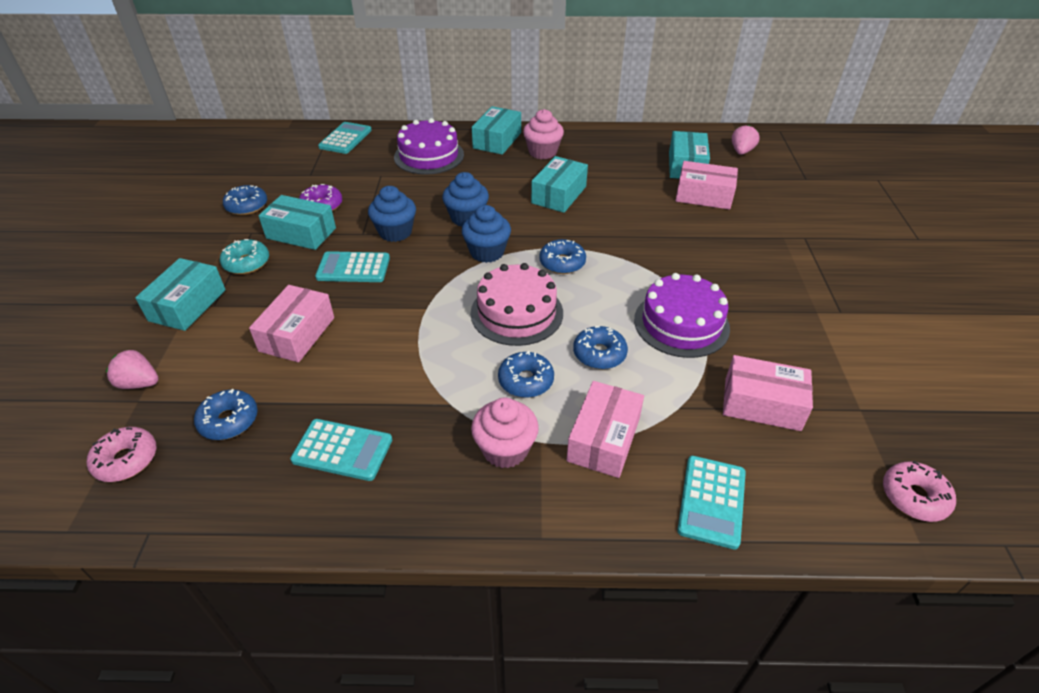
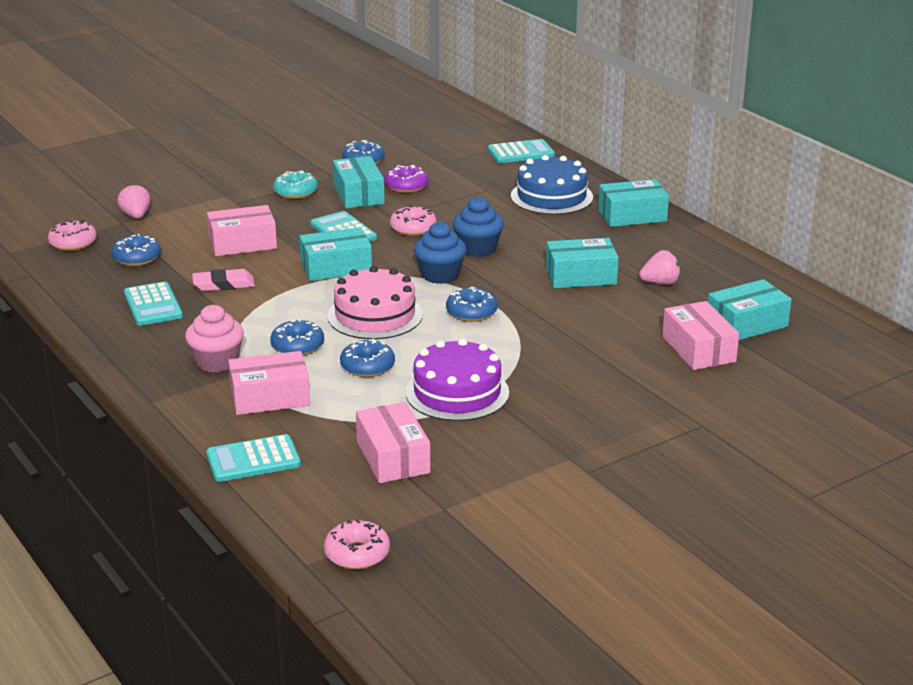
camera: 55 degrees right, 15 degrees down
turquoise box [135,258,226,331] -> turquoise box moved to [299,227,372,281]
blue cupcake [368,186,416,242] -> pink donut [390,205,437,236]
purple cake [394,118,464,175] -> blue cake [511,155,593,215]
pink cupcake [523,109,564,159] -> none
pink strawberry [732,125,760,155] -> pink strawberry moved to [639,250,680,285]
none -> pink eraser [192,269,255,291]

